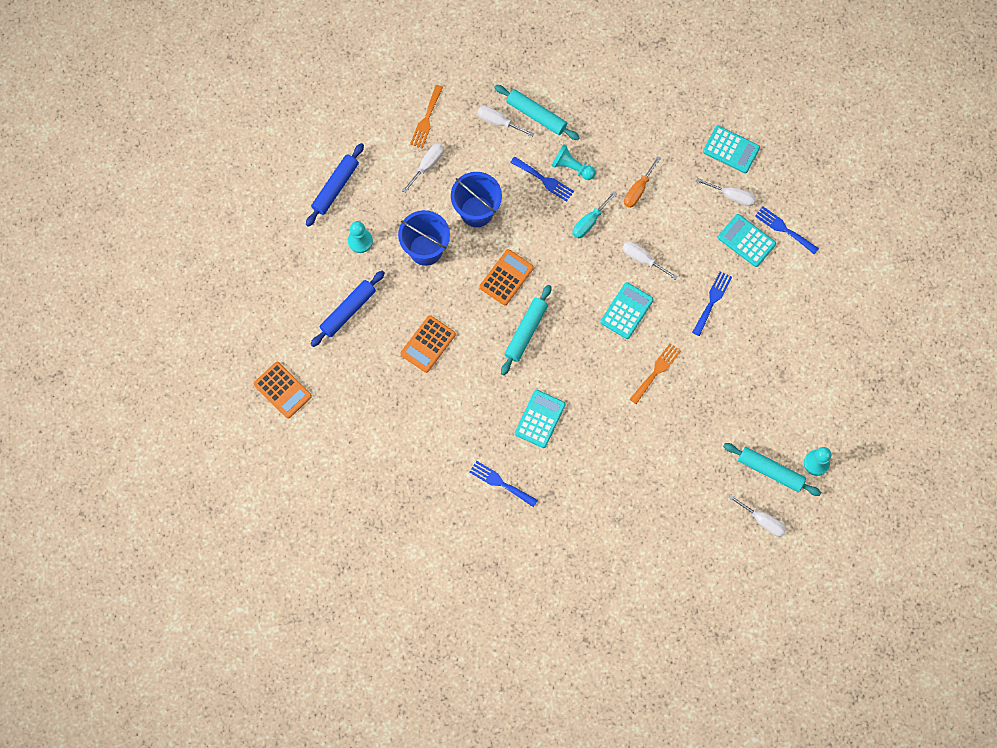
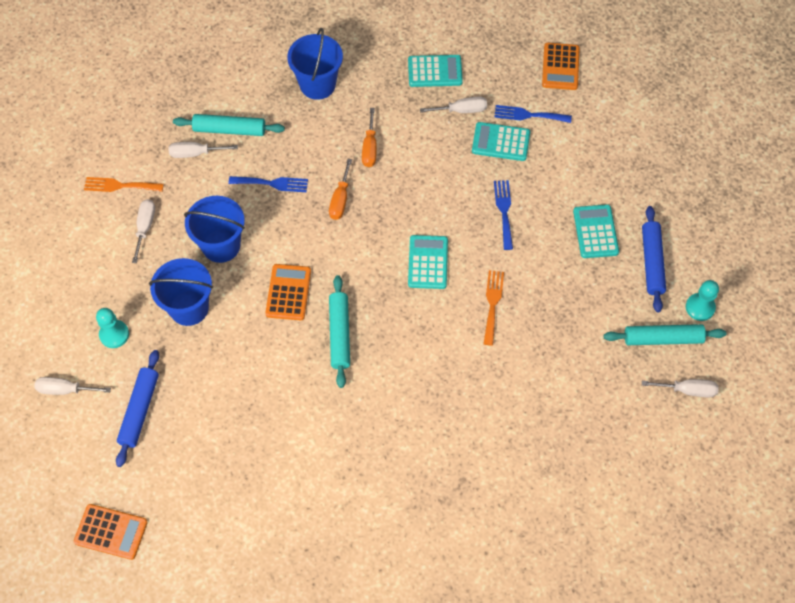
camera: 30 degrees left, 10 degrees down
blue rolling pin [306,143,364,227] -> blue rolling pin moved to [642,206,666,313]
orange calculator [400,315,456,373] -> orange calculator moved to [542,43,580,90]
orange fork [410,85,443,149] -> orange fork turned 105 degrees clockwise [84,177,164,192]
blue fork [470,461,538,507] -> none
turquoise calculator [515,390,566,448] -> turquoise calculator moved to [573,204,619,258]
turquoise pawn [551,144,596,180] -> none
turquoise screwdriver [572,191,617,239] -> orange screwdriver [329,159,352,220]
white screwdriver [622,241,678,280] -> white screwdriver moved to [34,377,111,395]
none -> blue bucket [287,28,343,100]

